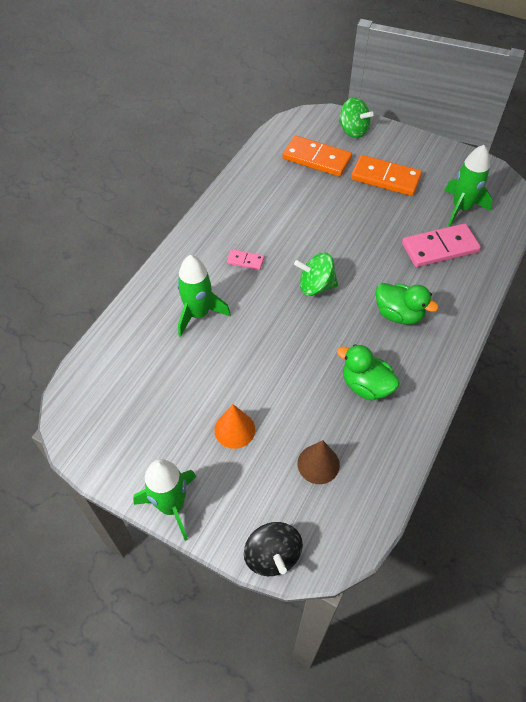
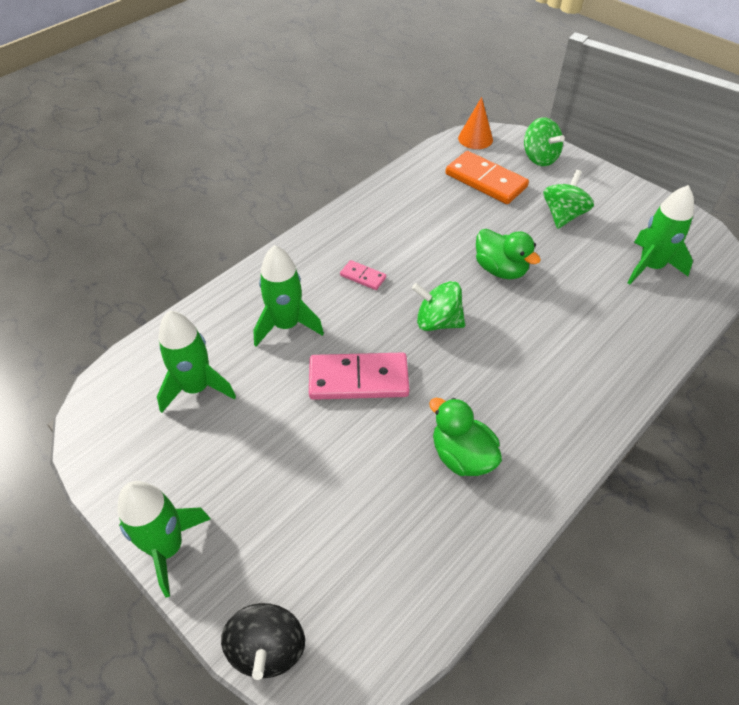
camera: 15 degrees right, 5 degrees down
orange cone [214,404,255,449] -> orange cone moved to [458,97,493,149]
brown cone [297,440,340,484] -> none
orange domino [351,155,422,196] -> green spinning top [544,170,594,229]
green duck [375,283,439,324] -> green duck moved to [476,229,541,279]
pink domino [402,223,481,267] -> pink domino moved to [309,352,409,400]
none -> green rocket [157,311,236,413]

